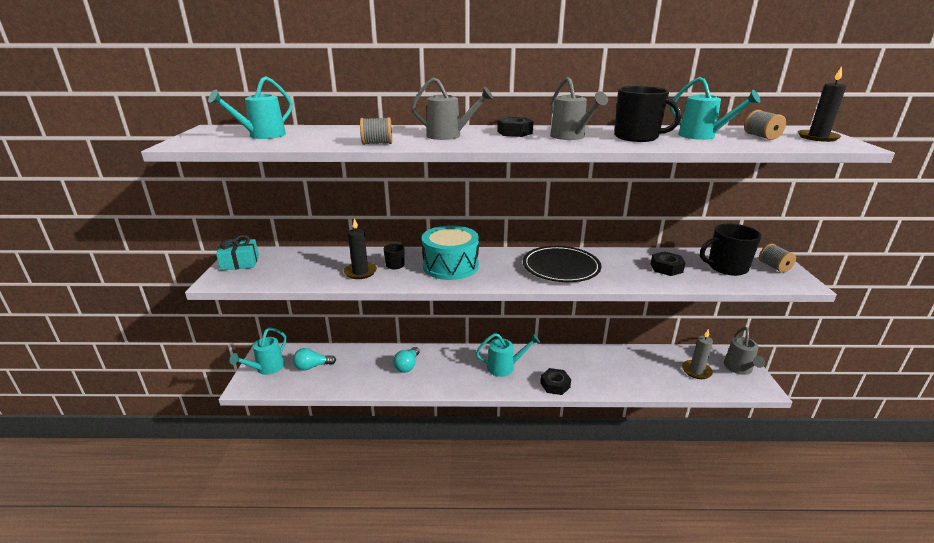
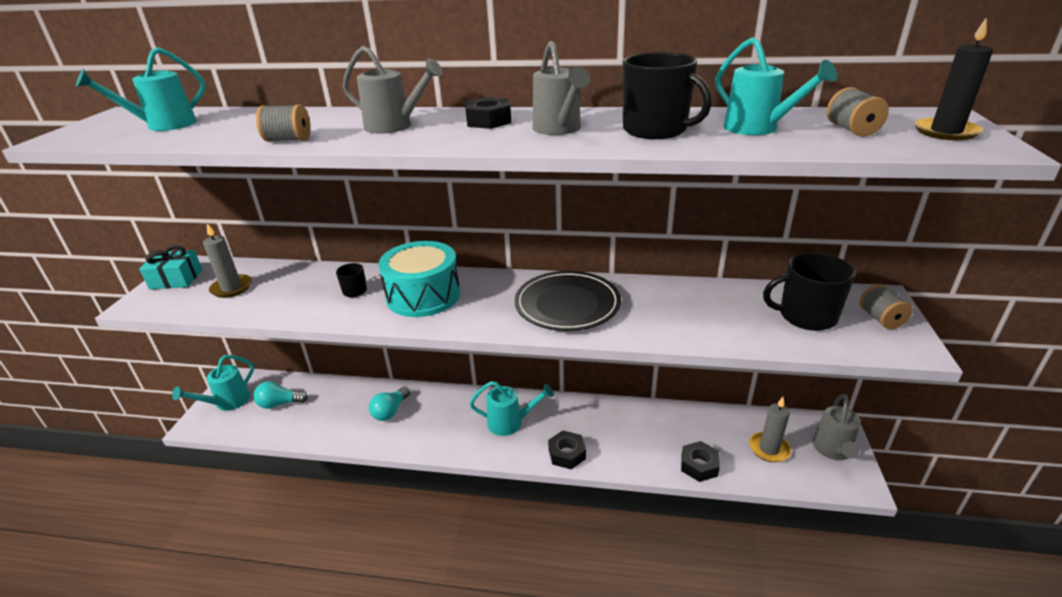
camera: 10 degrees right, 5 degrees up
black candle [344,218,377,279] -> none
black nut [651,251,685,276] -> black nut moved to [681,441,720,482]
none -> grey candle [203,223,252,298]

